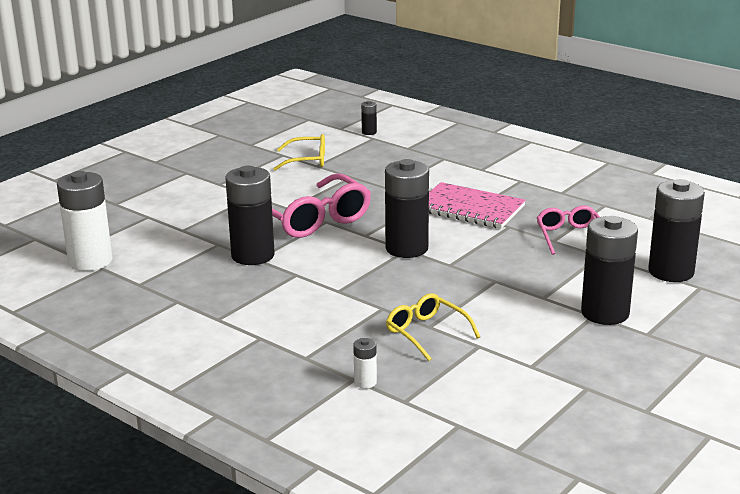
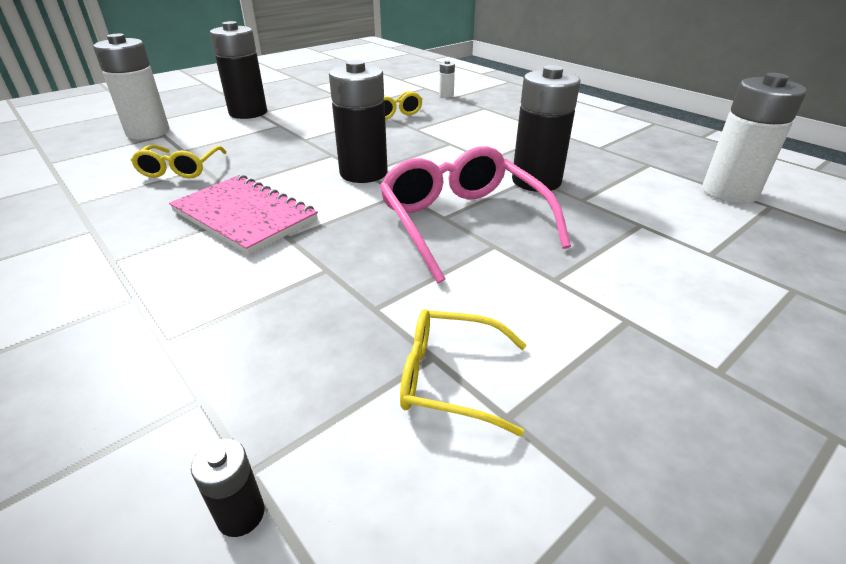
camera: 170 degrees left, 10 degrees up
pink glasses [536,205,600,255] -> yellow glasses [131,145,227,178]
black battery [648,179,705,282] -> white battery [93,34,170,139]

